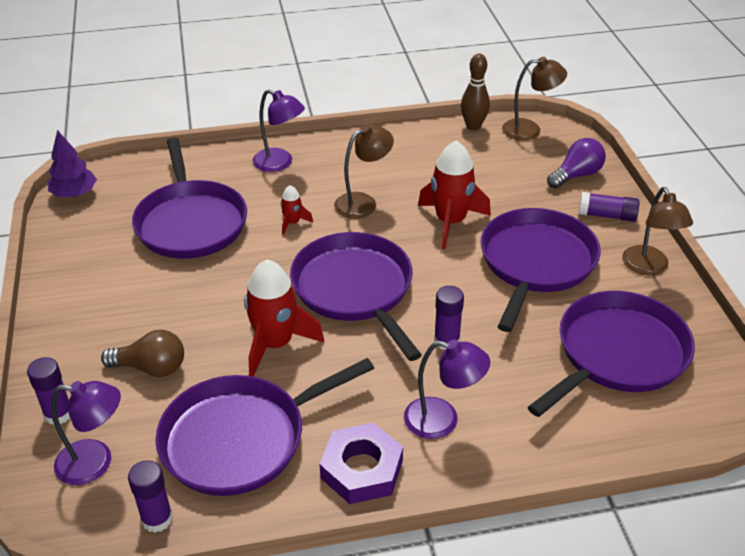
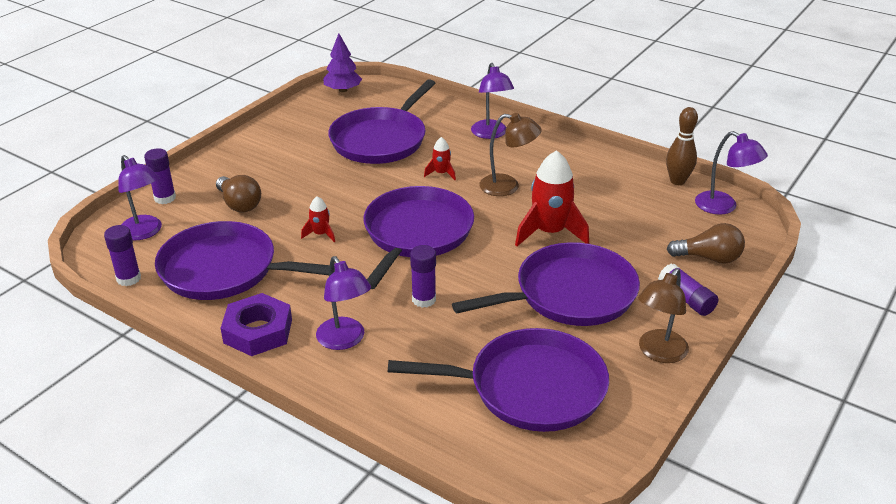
camera: 45 degrees right, 5 degrees down
red rocket [244,260,324,377] -> red rocket [301,196,335,242], size x0.48
brown lamp [502,57,567,140] -> purple lamp [695,131,768,215]
purple light bulb [547,138,606,188] -> brown light bulb [667,223,745,264]

